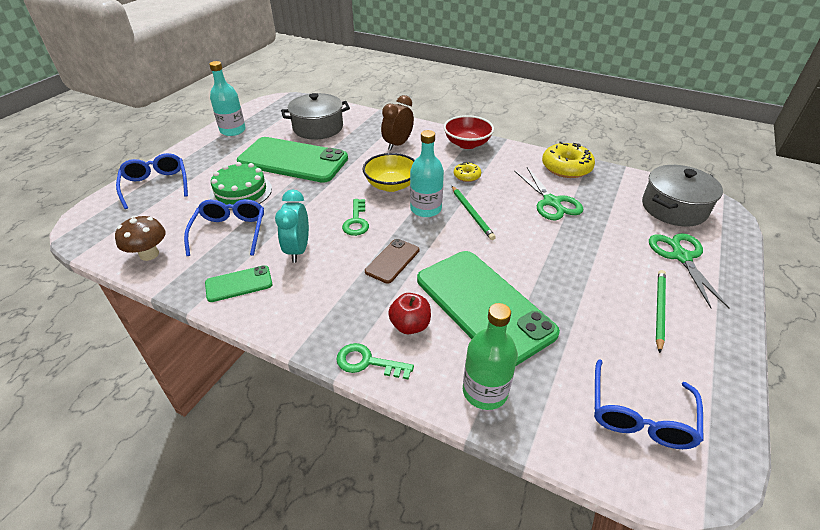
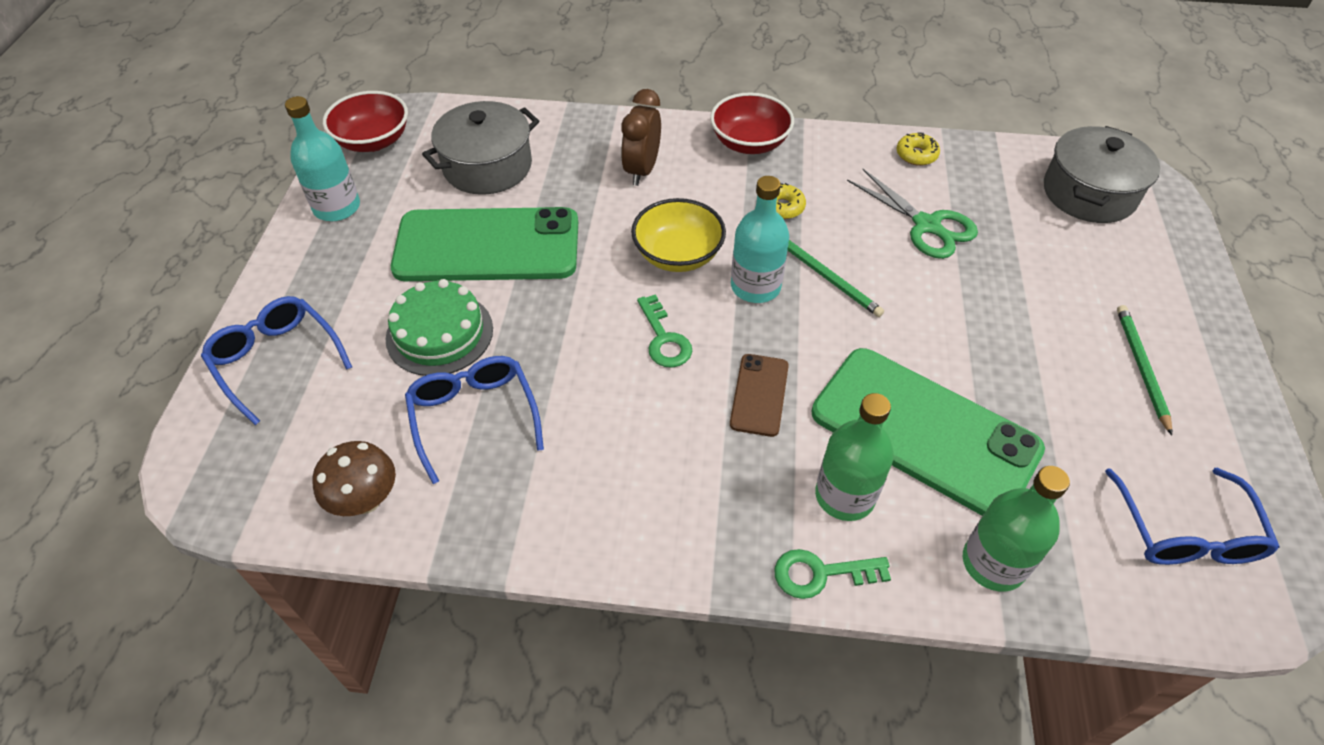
camera: 20 degrees left, 10 degrees up
green phone [205,265,273,302] -> none
turquoise clock [275,189,309,263] -> none
red apple [388,293,431,334] -> green bottle [815,393,894,521]
yellow donut [542,141,595,178] -> yellow donut [896,132,940,166], size x0.53
green scissors [649,233,729,308] -> none
none -> red bowl [323,91,408,152]

